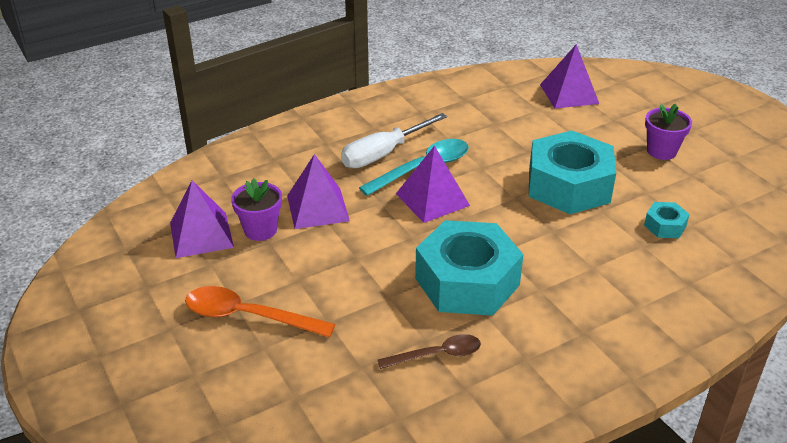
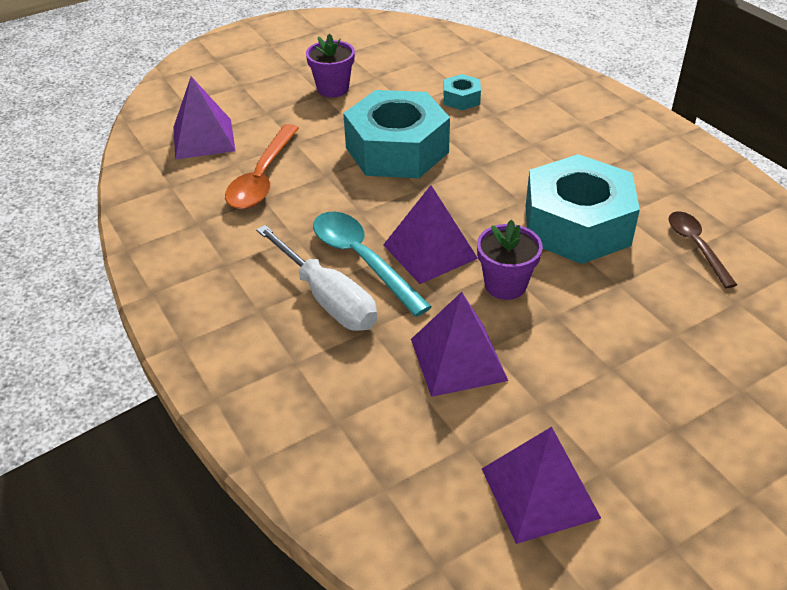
camera: 90 degrees left, 5 degrees up
orange spoon [185,286,335,338] -> orange spoon moved to [225,124,299,209]
purple flower pot [231,178,282,241] -> purple flower pot moved to [477,219,543,300]

